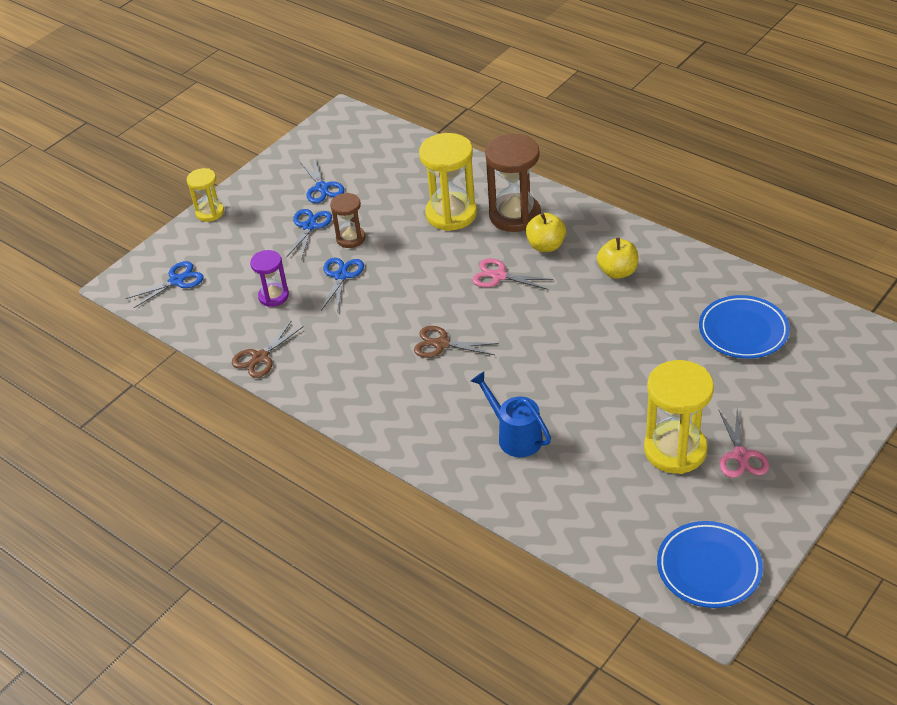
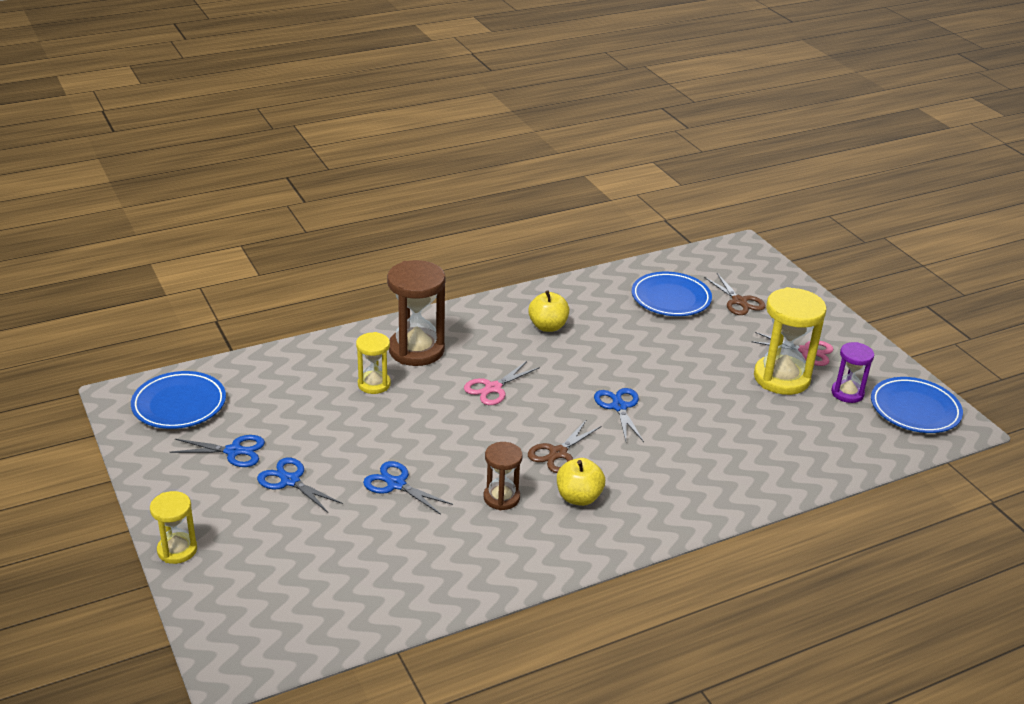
camera: 70 degrees left, 10 degrees down
blue scissors [126,261,204,308] -> blue scissors moved to [594,388,644,442]
brown scissors [232,320,304,378] -> brown scissors moved to [704,273,766,315]
purple hourglass [250,250,289,307] -> purple hourglass moved to [831,342,874,403]
brown hourglass [330,193,365,248] -> brown hourglass moved to [484,442,523,510]
yellow hourglass [419,133,477,231] -> yellow hourglass [356,332,391,394], size x0.57
blue watering can [471,371,551,457] -> none
yellow apple [526,213,566,252] -> yellow apple moved to [557,458,605,506]
none -> blue plate [131,371,226,429]

